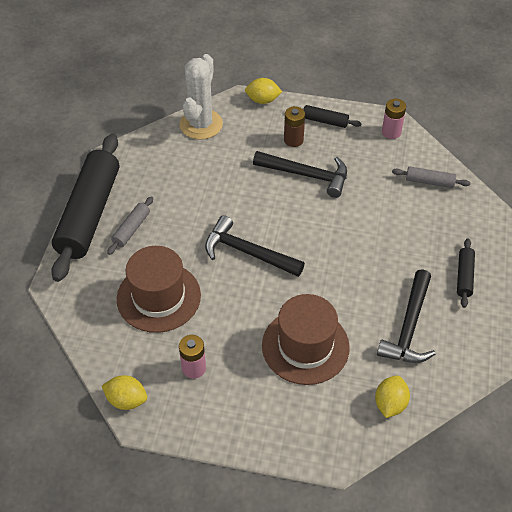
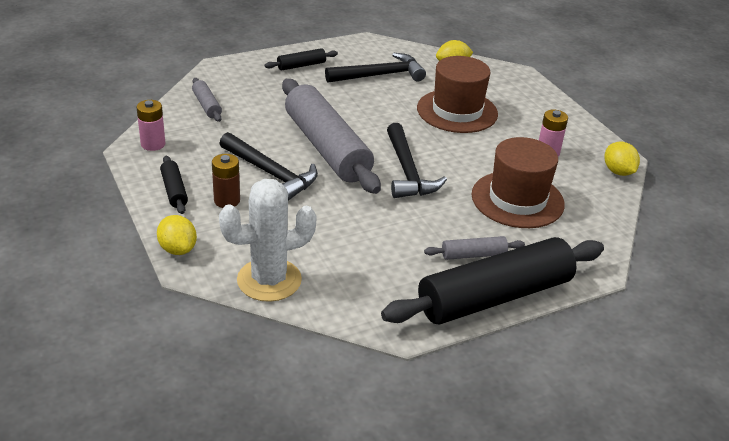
camera: 130 degrees left, 15 degrees down
black hammer [253,151,347,198] -> black hammer turned 150 degrees clockwise [219,132,318,201]
none -> grey rolling pin [282,79,381,194]

